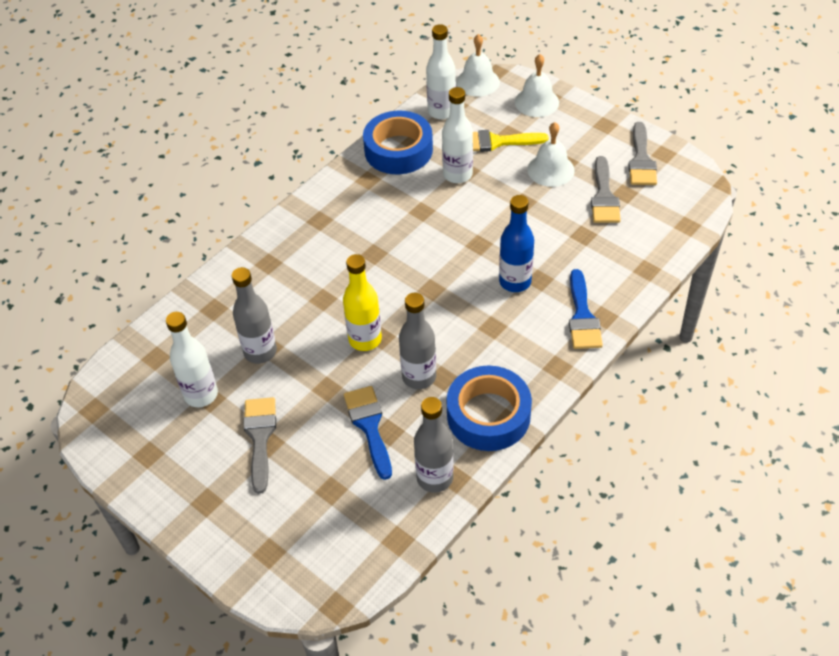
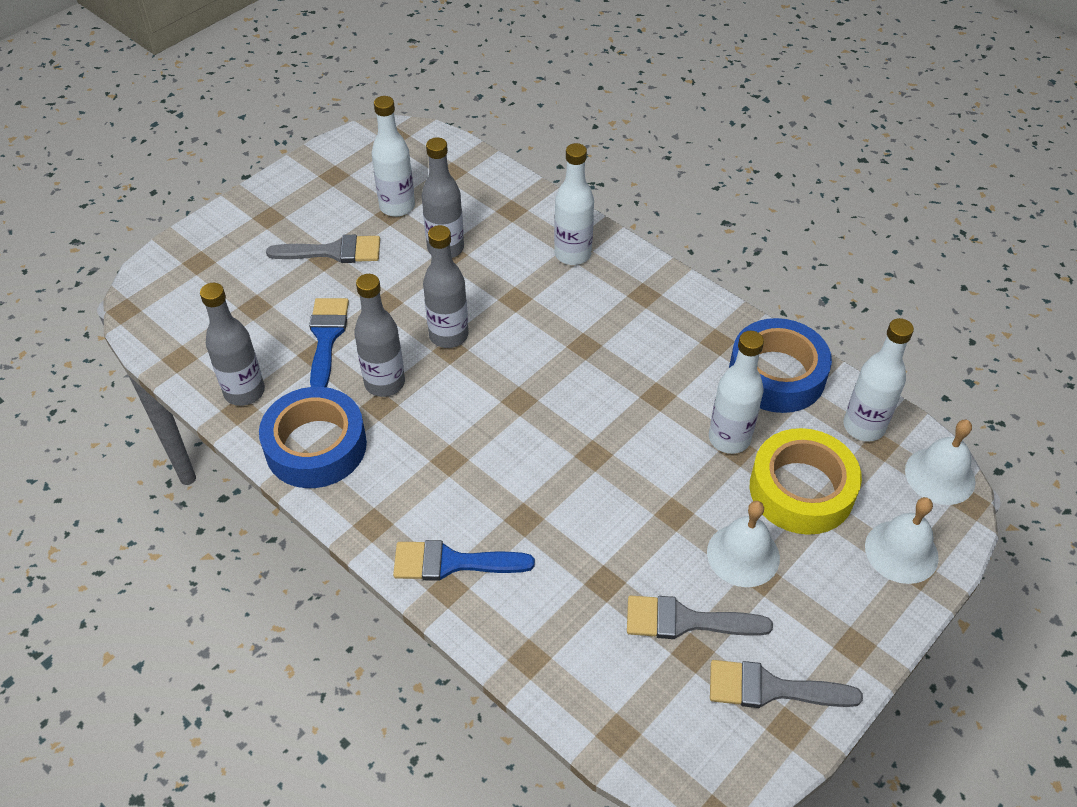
camera: 90 degrees right, 0 degrees up
yellow bottle [343,254,382,351] -> grey bottle [423,225,468,348]
blue brush [344,386,392,480] -> blue brush turned 75 degrees counterclockwise [309,298,349,387]
yellow brush [473,130,549,152] -> yellow tape [750,428,862,535]
blue bottle [499,195,534,292] -> none
none -> white bottle [554,143,594,265]

